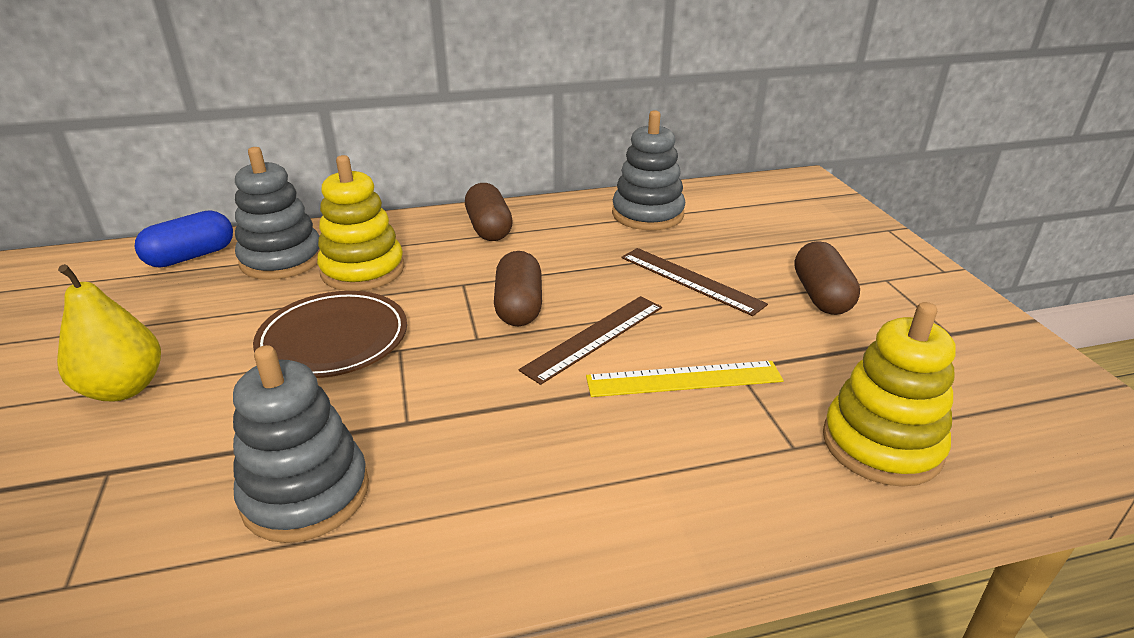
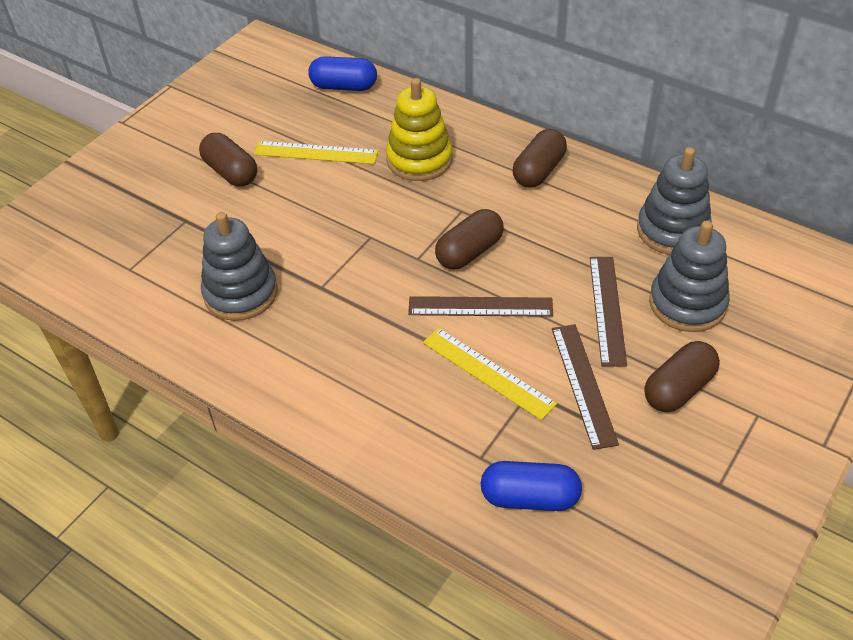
camera: 50 degrees right, 15 degrees up
yellow pear [57,264,161,402] -> brown capsule [199,133,257,187]
grey stacking toy [235,147,320,280] -> grey stacking toy moved to [649,221,730,332]
brown plate [253,291,407,378] -> none
yellow stacking toy [823,302,956,487] -> blue capsule [481,461,582,511]
none -> yellow ruler [254,141,379,164]
none -> brown ruler [552,324,619,450]

